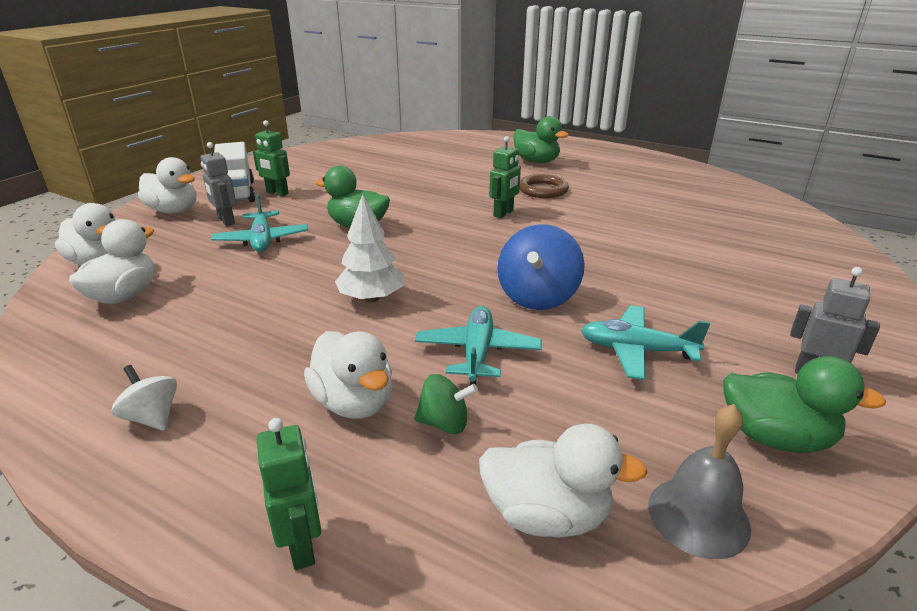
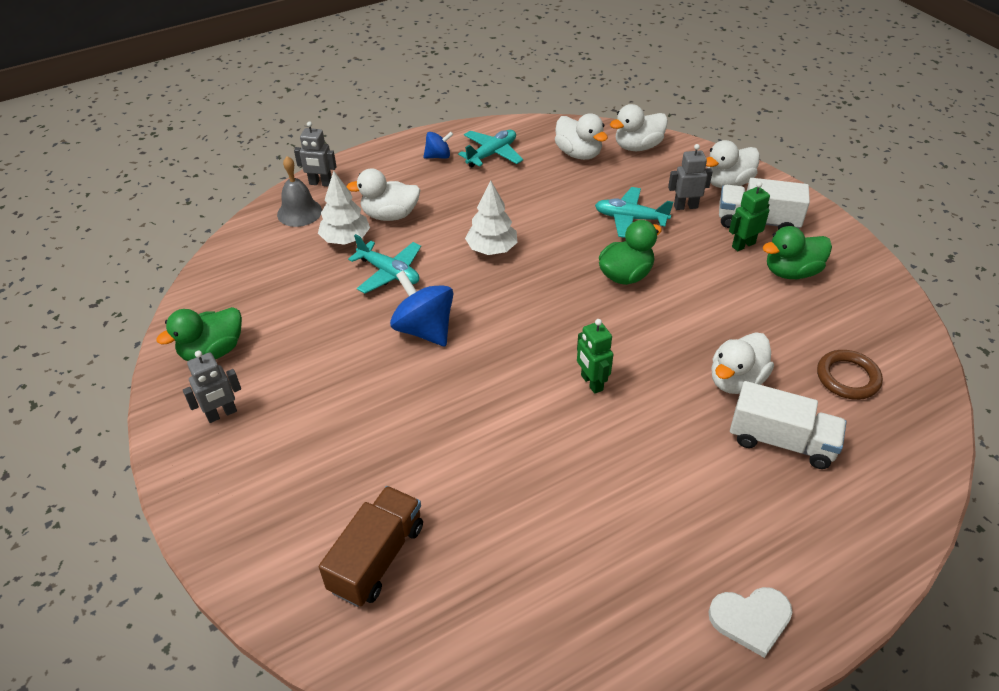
camera: 120 degrees right, 15 degrees up
white spinning top [112,365,177,431] -> blue spinning top [423,132,453,159]
green robot [257,418,321,570] -> grey robot [294,121,337,187]
green spinning top [414,374,478,434] -> white tree [318,171,370,245]
white duck [479,424,648,538] -> white duck moved to [711,332,774,394]
green duck [513,116,569,163] -> green duck moved to [763,226,832,279]
brown ring [520,174,569,198] -> brown ring moved to [817,350,883,400]
turquoise plane [581,305,710,380] -> turquoise plane moved to [458,130,523,167]
grey bell [648,404,751,559] -> grey bell moved to [277,156,322,227]
none -> brown truck [319,486,423,607]
none -> white heart [708,587,792,658]
none -> white truck [730,381,847,469]

